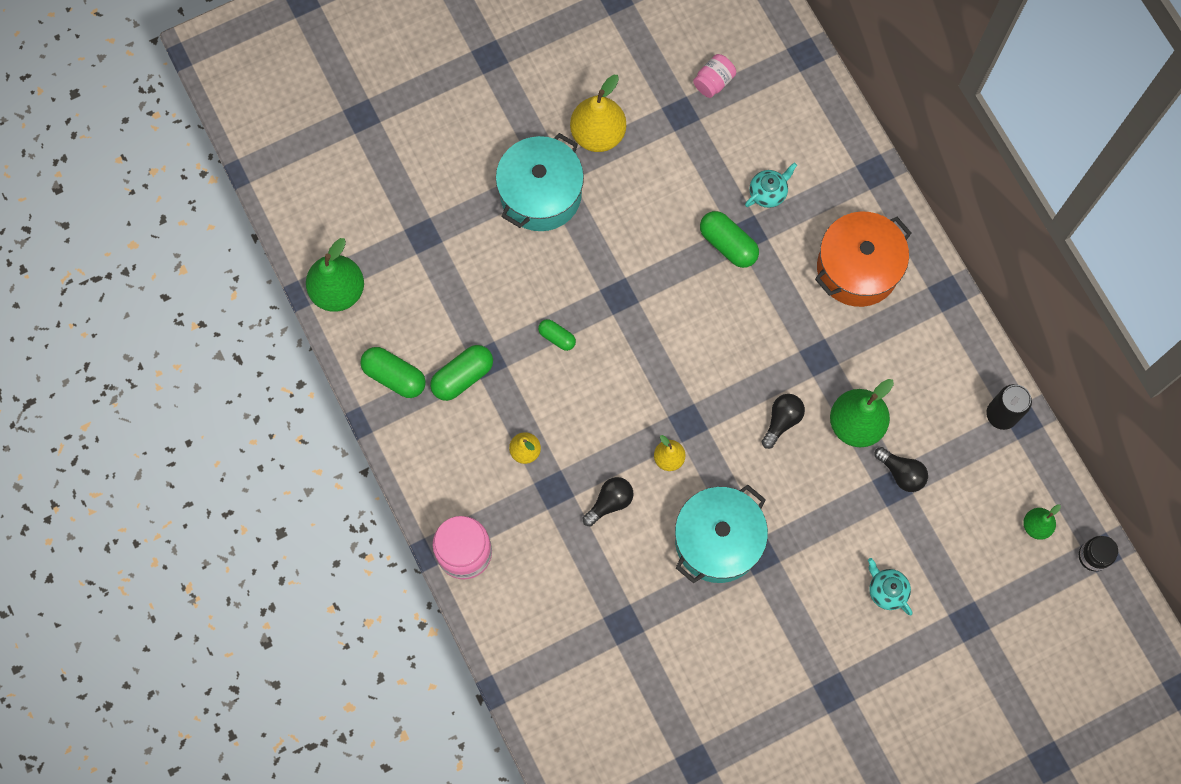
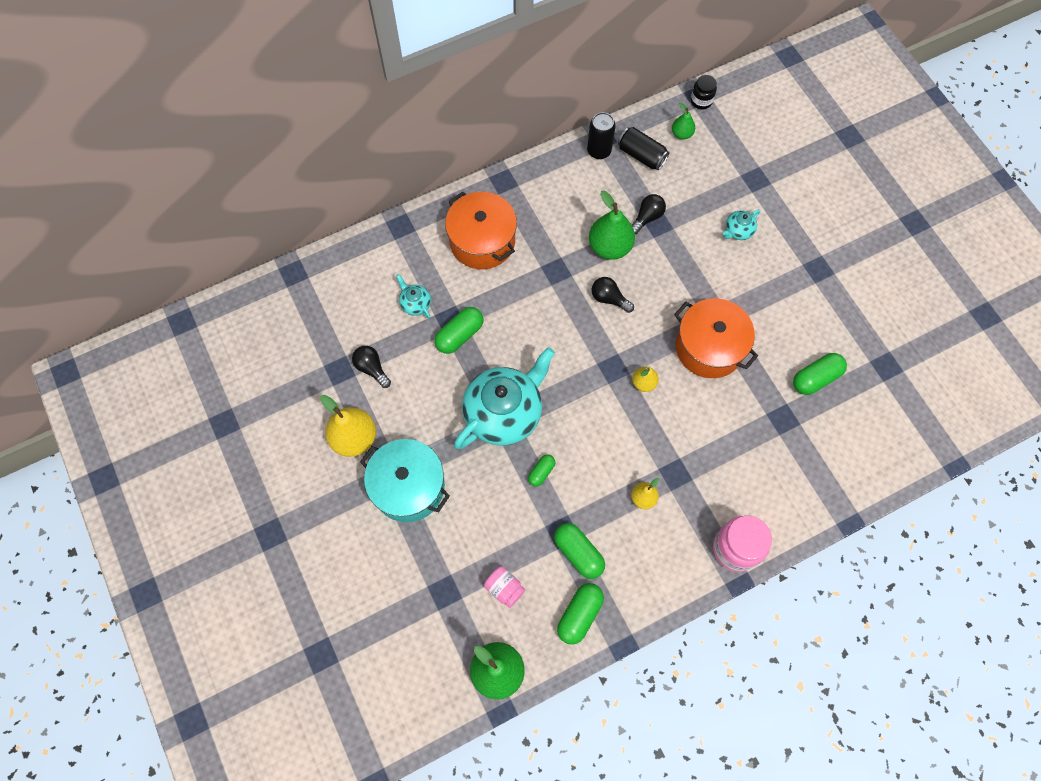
camera: 90 degrees left, 5 degrees down
black light bulb [583,477,634,527] -> black light bulb moved to [352,346,391,388]
turquoise pot [675,485,768,584] -> orange pot [674,298,758,378]
pink jar [693,54,736,98] -> pink jar moved to [484,566,525,608]
none -> turquoise teapot [454,347,555,449]
none -> black can [618,127,669,170]
none -> green capsule [793,353,847,395]

